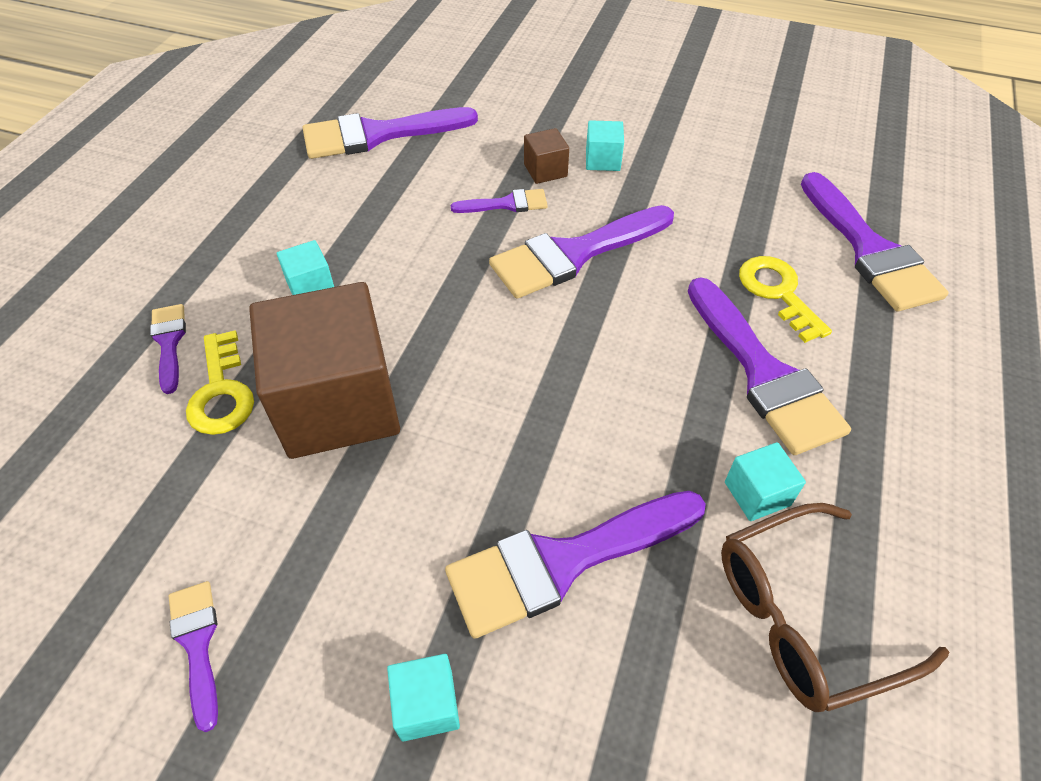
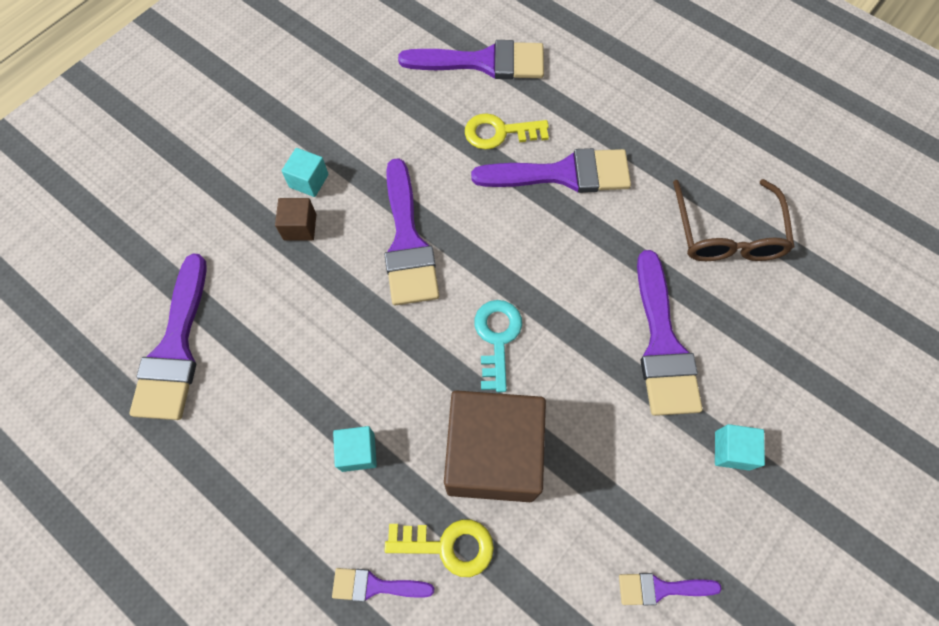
camera: 70 degrees left, 15 degrees up
purple brush [451,189,548,213] -> none
turquoise cube [725,442,806,521] -> none
none -> turquoise key [474,300,522,392]

